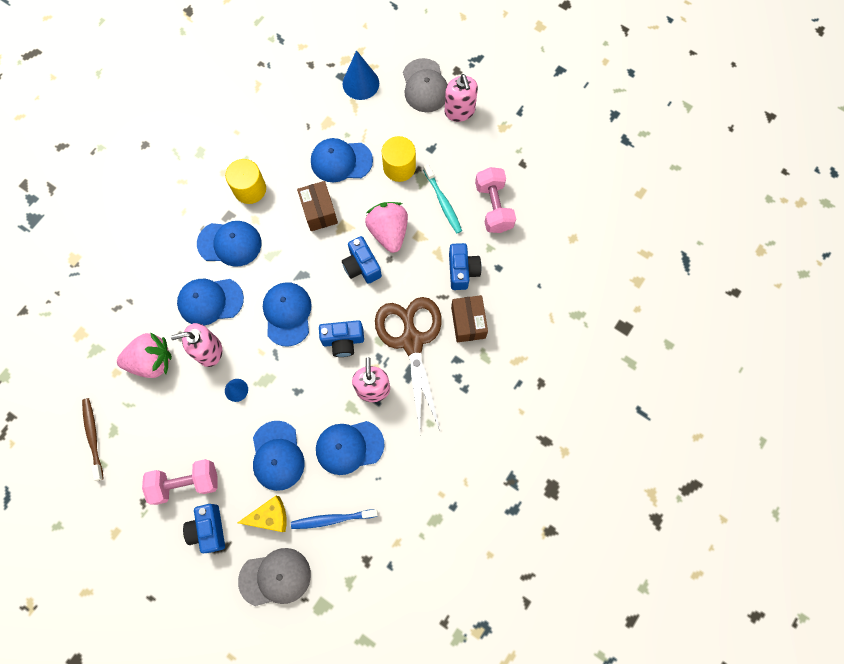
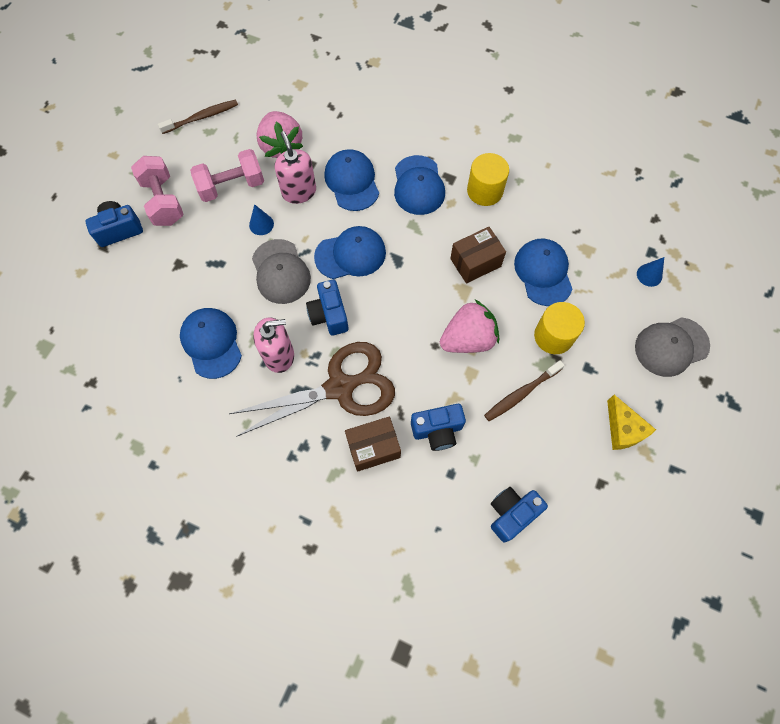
camera: 80 degrees right, 5 degrees down
yellow cheese [237,496,286,532] -> yellow cheese moved to [607,395,656,450]
grey cap [238,548,311,606] -> grey cap moved to [252,239,311,304]
blue cap [253,421,305,491] -> none
blue toothbrush [291,509,378,529] -> none
blue camera [342,236,382,284] -> blue camera moved to [491,487,548,543]
blue cone [343,50,379,100] -> blue cone [637,257,664,287], size x0.57
turquoise toothbrush [423,164,462,233] -> brown toothbrush [484,360,565,421]
pink soap dispenser [445,74,478,122] -> none
pink dumbbell [475,167,516,233] -> pink dumbbell moved to [190,149,264,202]

